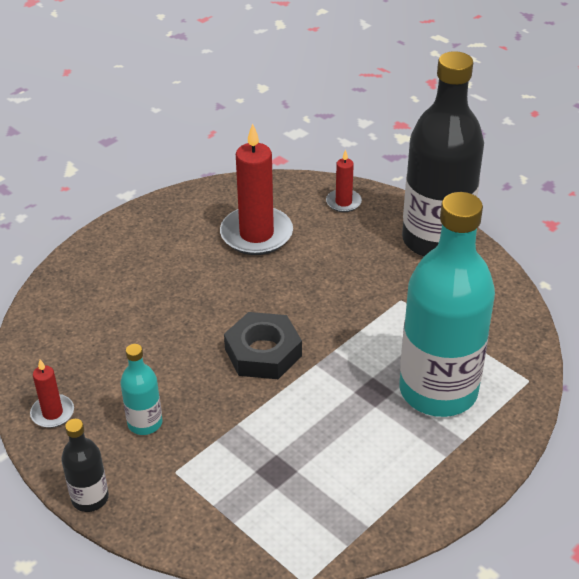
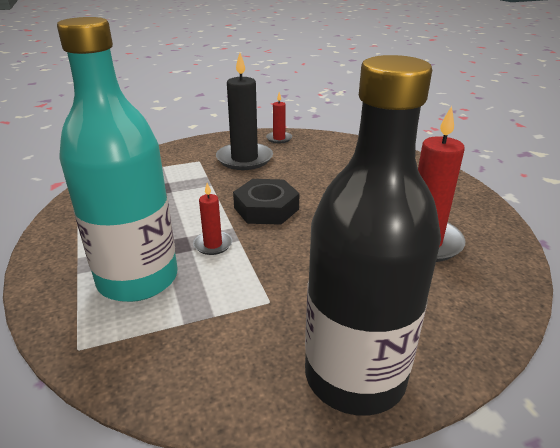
camera: 115 degrees right, 10 degrees down
black bottle [61,419,109,512] -> none
turquoise bottle [120,344,162,435] -> black candle [216,53,273,170]
red candle [326,150,362,212] -> red candle moved to [193,183,232,255]

